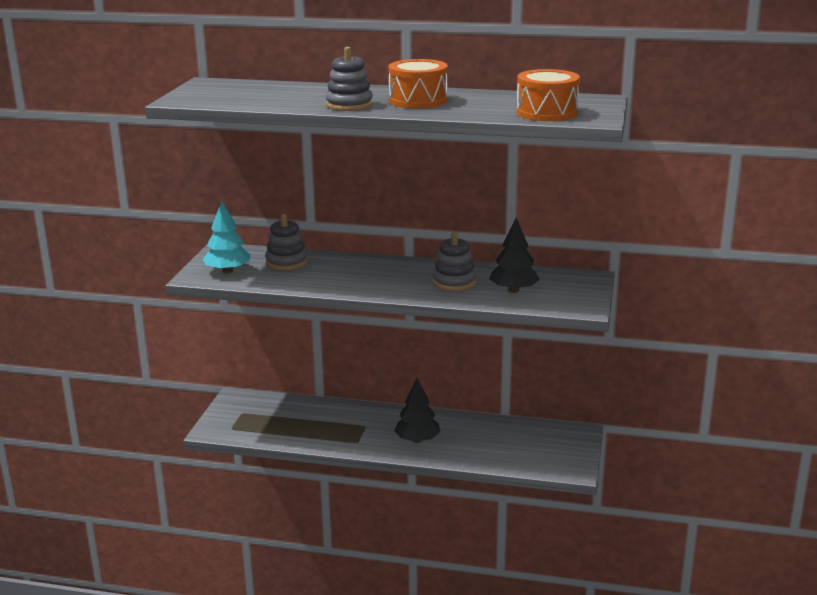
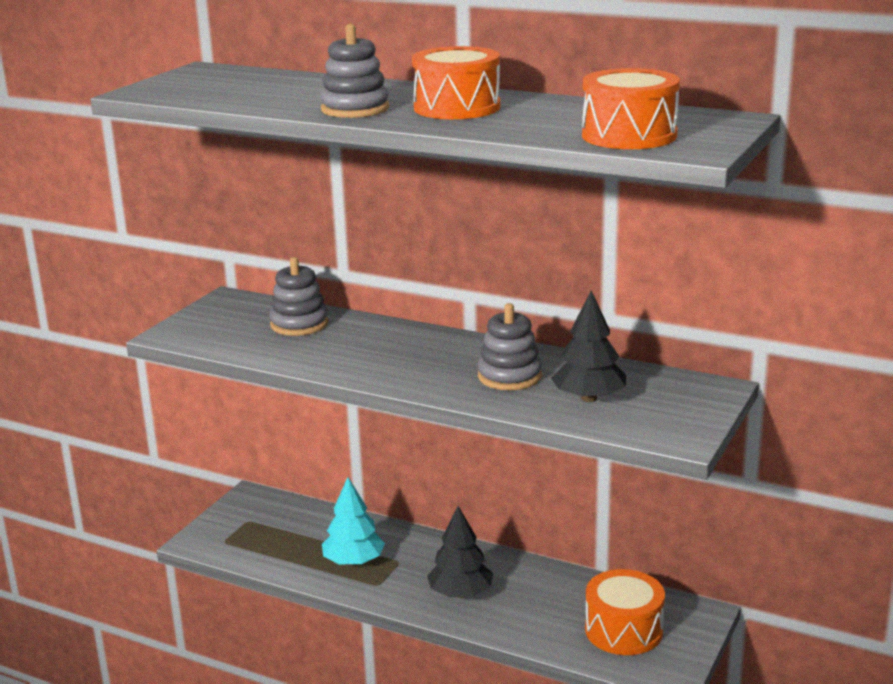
camera: 15 degrees right, 0 degrees up
turquoise tree [202,201,250,273] -> turquoise tree moved to [322,477,385,566]
none -> orange drum [585,569,665,655]

